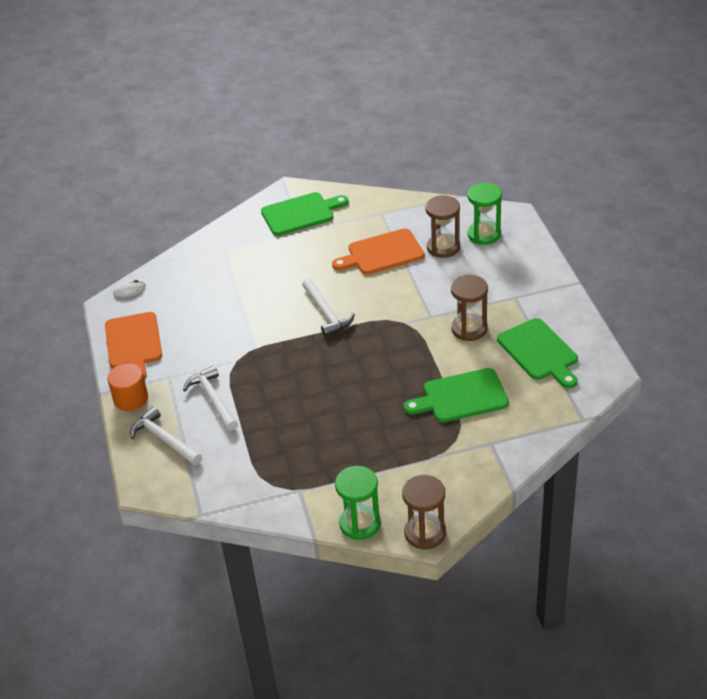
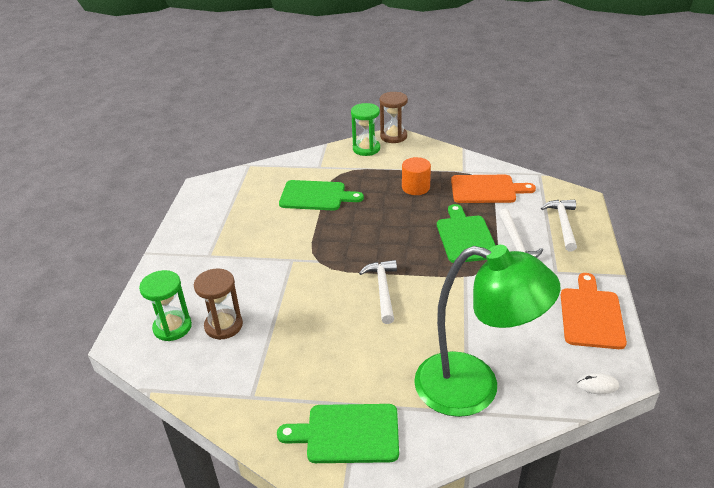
camera: 160 degrees left, 5 degrees down
orange cylinder [108,364,148,411] -> orange cylinder moved to [402,157,431,195]
white hammer [130,407,202,465] -> white hammer turned 150 degrees counterclockwise [541,200,577,251]
orange cutting board [332,228,424,275] -> orange cutting board moved to [451,175,536,203]
green hourglass [335,466,381,540] -> green hourglass moved to [351,103,380,156]
brown hourglass [451,275,488,341] -> none
green cutting board [497,318,578,388] -> green cutting board moved to [437,204,496,263]
none -> green lamp [414,245,561,417]

